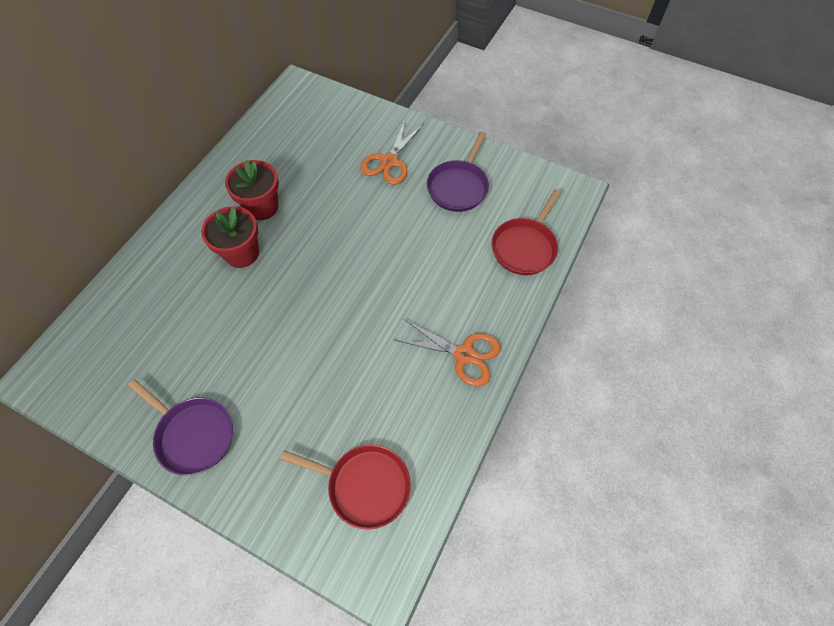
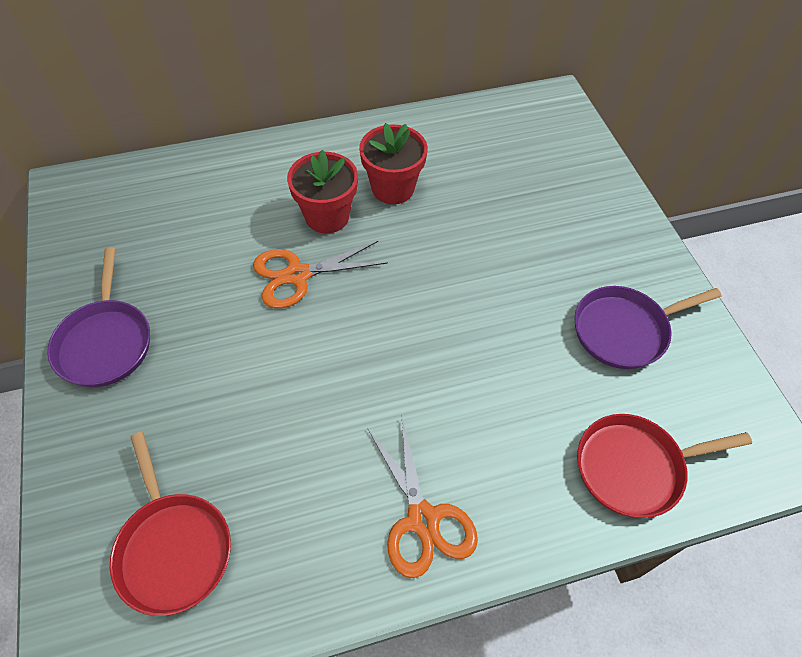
camera: 45 degrees right, 5 degrees down
orange scissors [360,118,424,185] -> orange scissors moved to [253,241,388,308]

